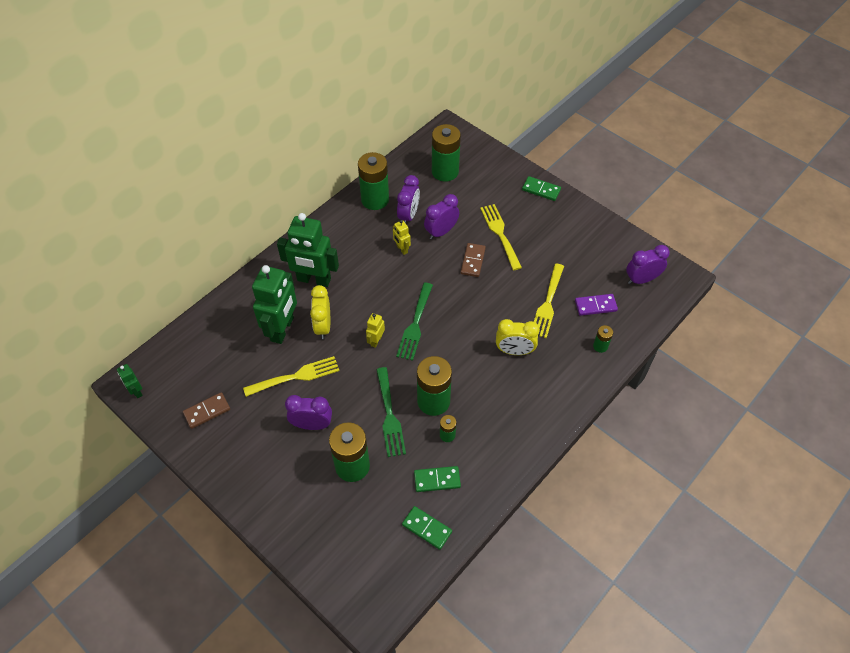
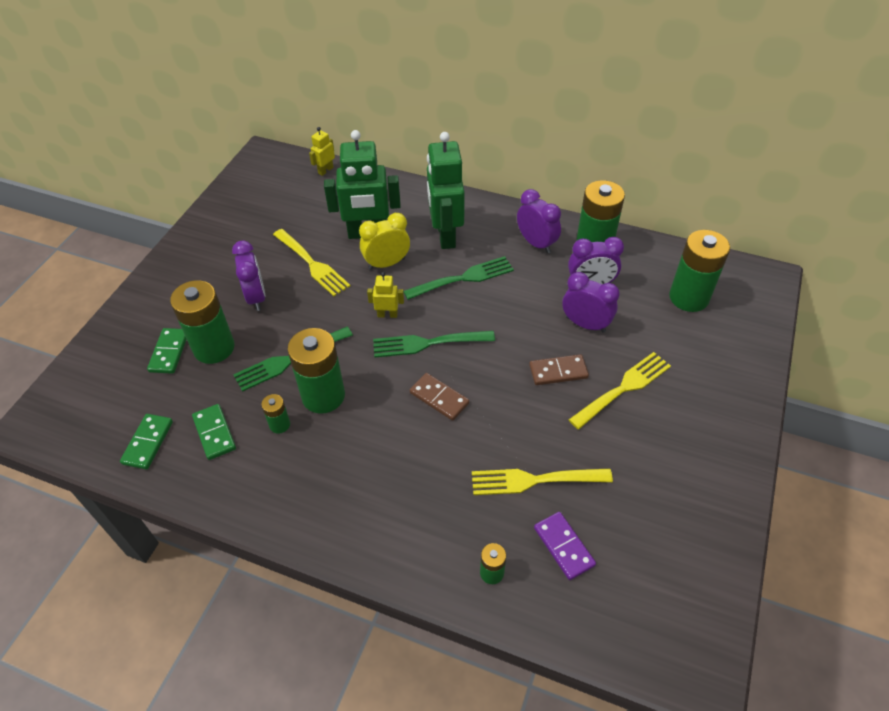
camera: 70 degrees right, 5 degrees down
green robot [117,364,143,398] -> none
brown domino [183,392,230,429] -> brown domino moved to [410,373,469,421]
yellow robot [393,220,411,255] -> yellow robot moved to [309,127,335,176]
yellow clock [496,319,540,355] -> none
green domino [522,176,561,201] -> green domino moved to [147,328,187,374]
purple clock [626,245,670,284] -> purple clock moved to [517,189,561,253]
none -> green fork [403,256,514,300]

